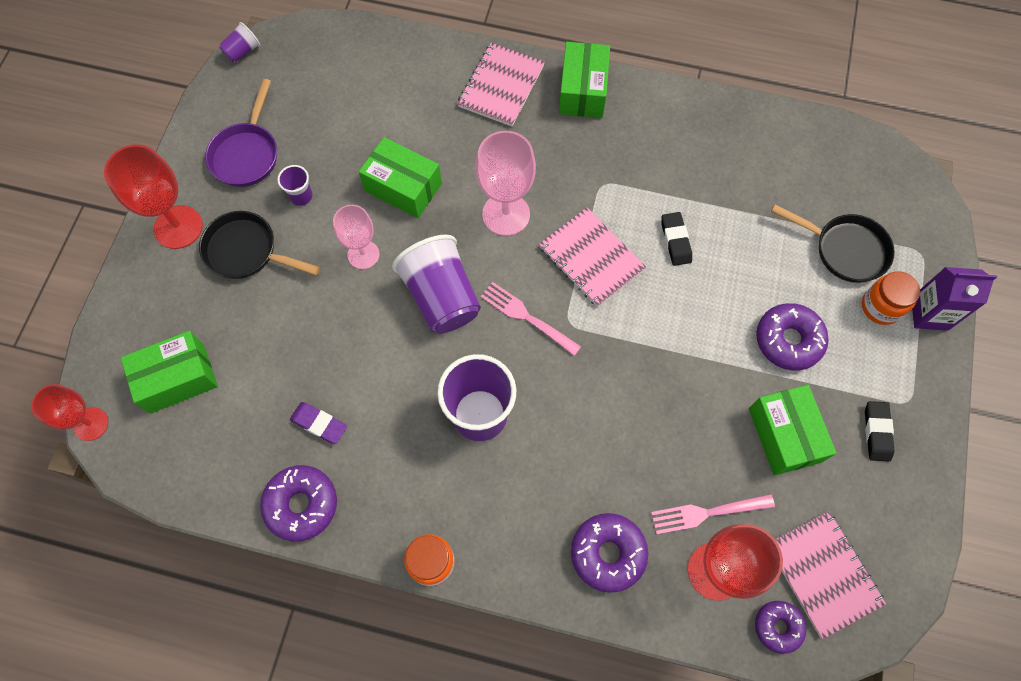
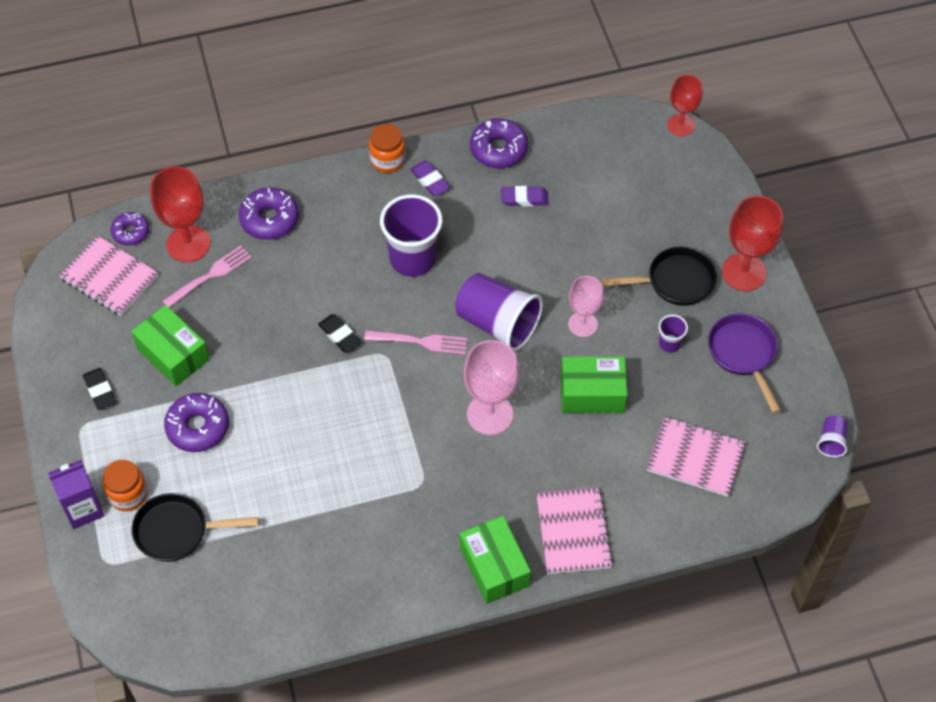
camera: 150 degrees right, 10 degrees down
green box [121,331,218,414] -> none
pink notebook [539,207,646,307] -> pink notebook moved to [646,416,746,497]
black eraser [661,212,692,266] -> black eraser moved to [318,314,361,353]
none -> purple eraser [410,161,450,196]

